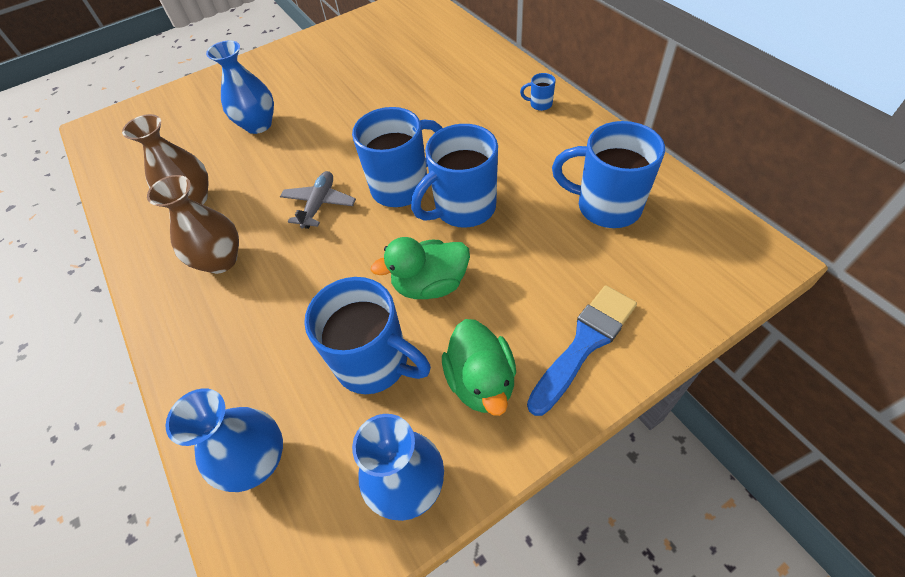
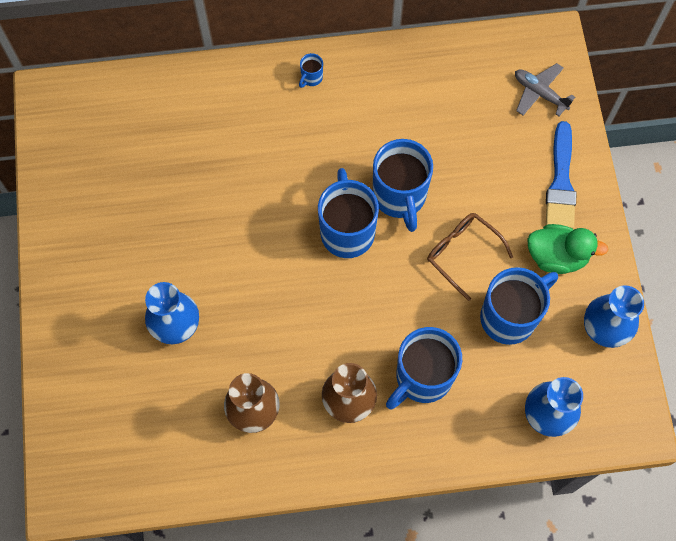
camera: 70 degrees left, 15 degrees up
grey plane [280,171,356,229] -> grey plane moved to [515,63,575,116]
green duck [371,237,470,299] -> brown glasses [427,213,513,301]
blue brush [527,285,637,416] -> blue brush turned 150 degrees counterclockwise [546,121,577,229]
blue mug [552,121,665,228] -> blue mug moved to [386,327,462,409]

